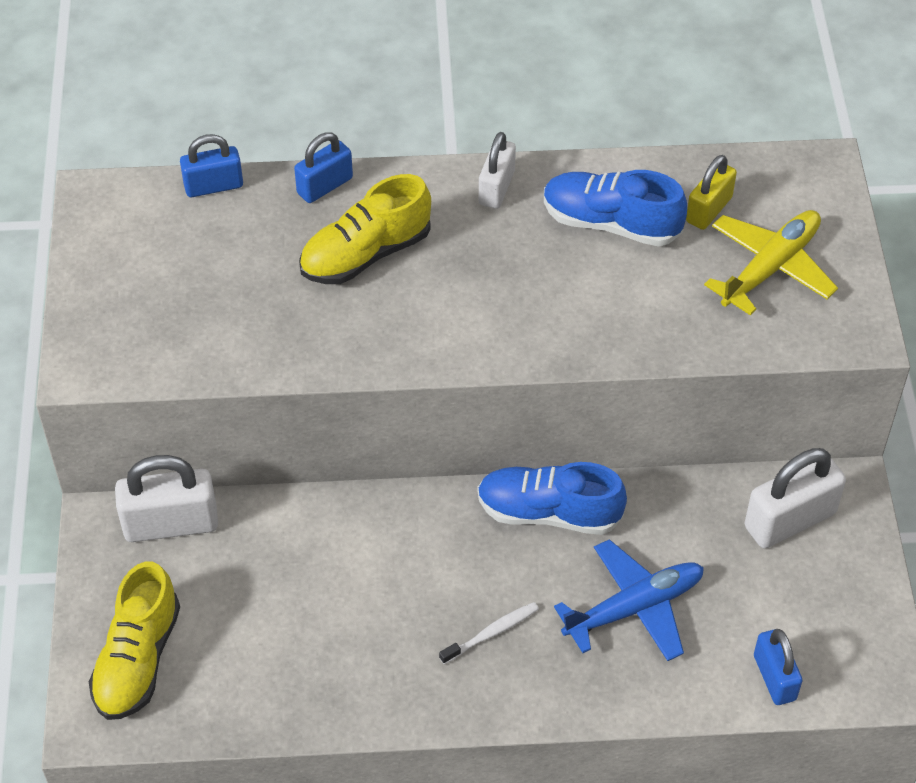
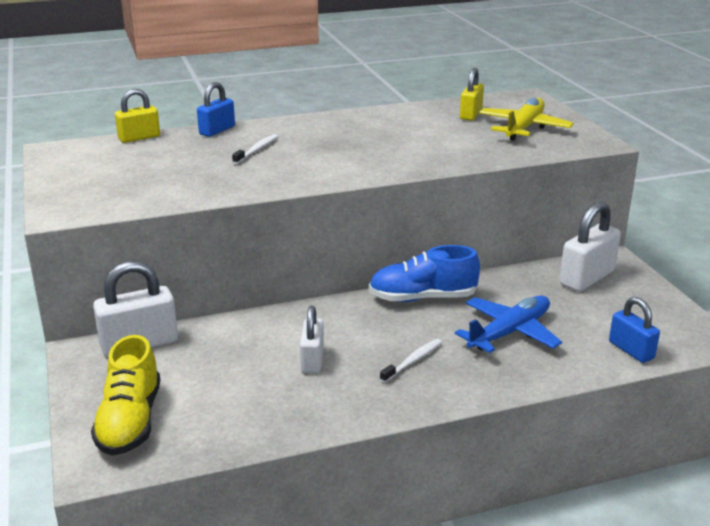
camera: 15 degrees left, 25 degrees down
blue padlock [180,134,243,197] -> yellow padlock [115,89,160,143]
yellow shoe [299,174,431,284] -> white toothbrush [232,134,278,164]
white padlock [479,132,516,209] -> white padlock moved to [300,306,324,373]
blue shoe [544,170,687,246] -> none

